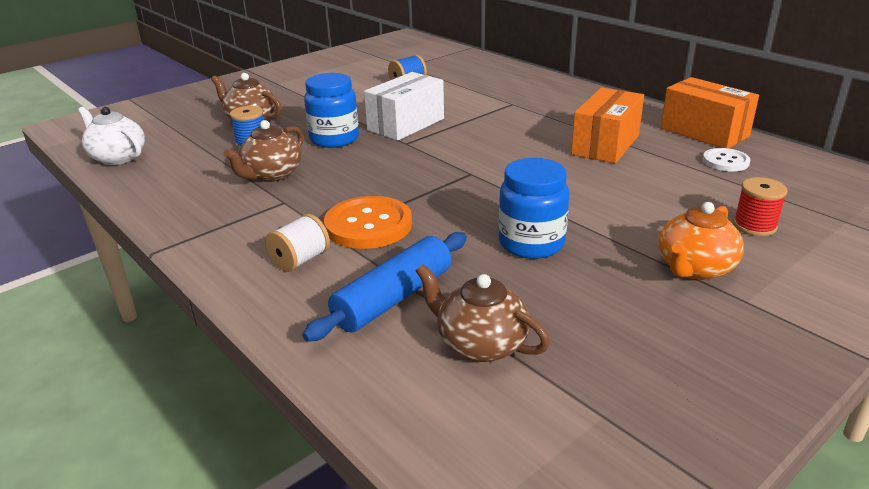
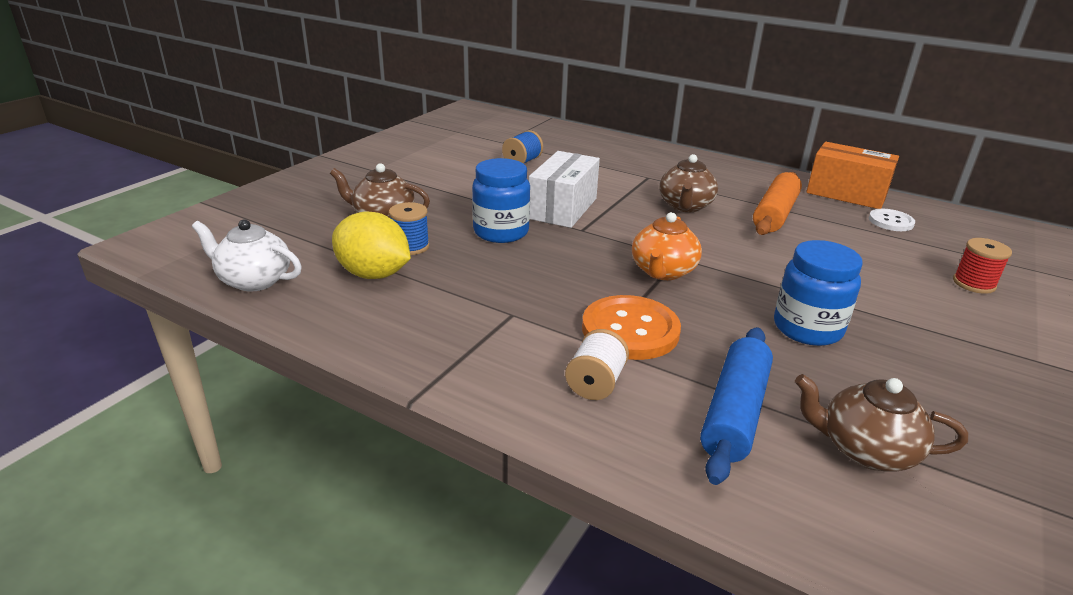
camera: 20 degrees left, 0 degrees up
brown teapot [223,120,304,182] -> brown teapot moved to [659,154,718,212]
orange box [571,88,644,164] -> orange rolling pin [753,172,802,235]
orange teapot [659,202,744,280] -> orange teapot moved to [632,212,702,280]
none -> yellow lemon [332,212,411,279]

